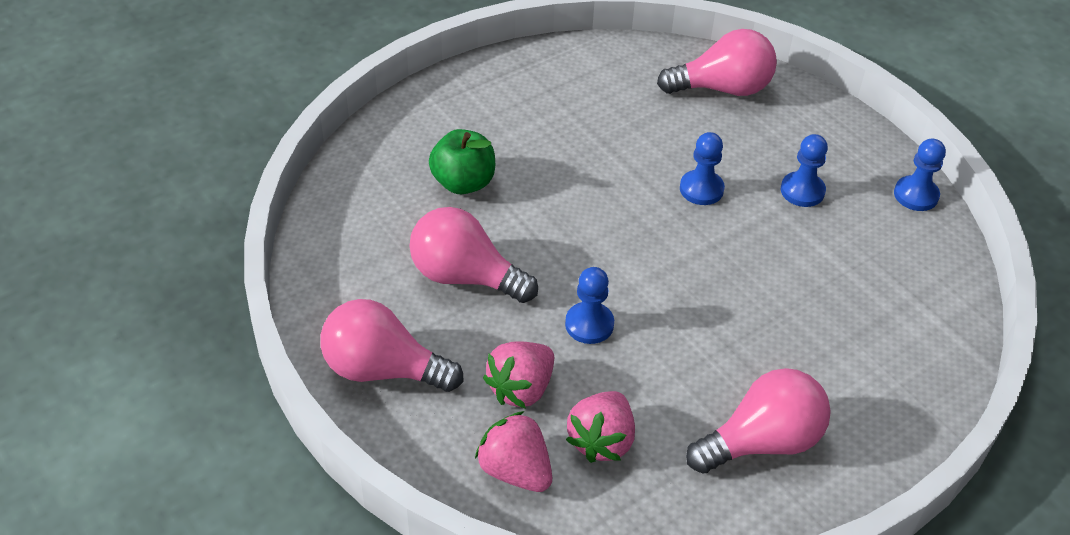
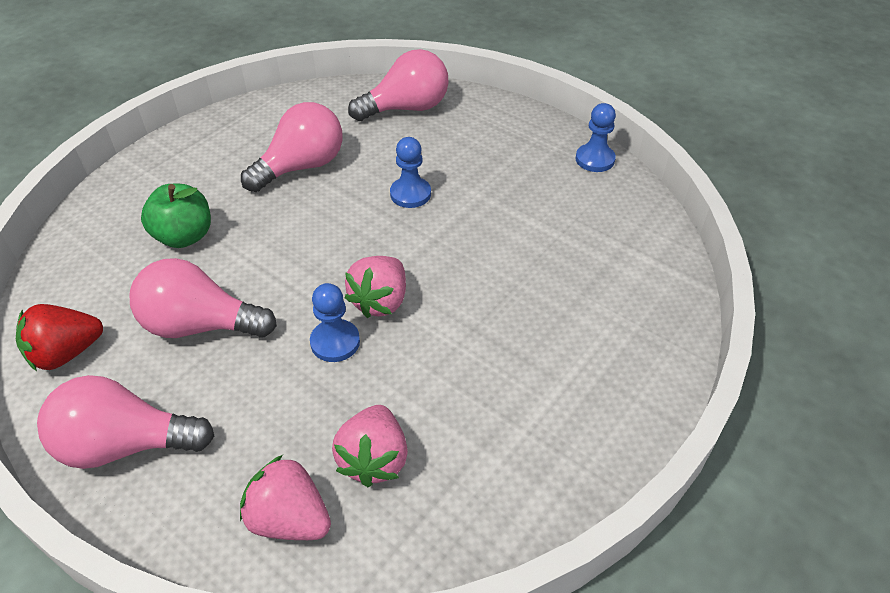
camera: 15 degrees left, 0 degrees up
pink strawberry [483,341,554,409] -> pink strawberry moved to [345,256,406,318]
pink light bulb [686,368,831,474] -> pink light bulb moved to [241,102,343,192]
blue pawn [781,134,828,207] -> none
none -> red strawberry [16,304,103,371]

